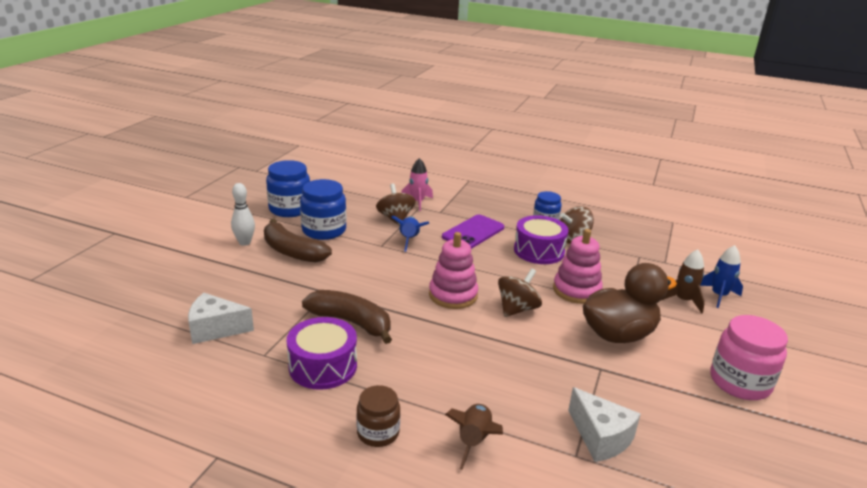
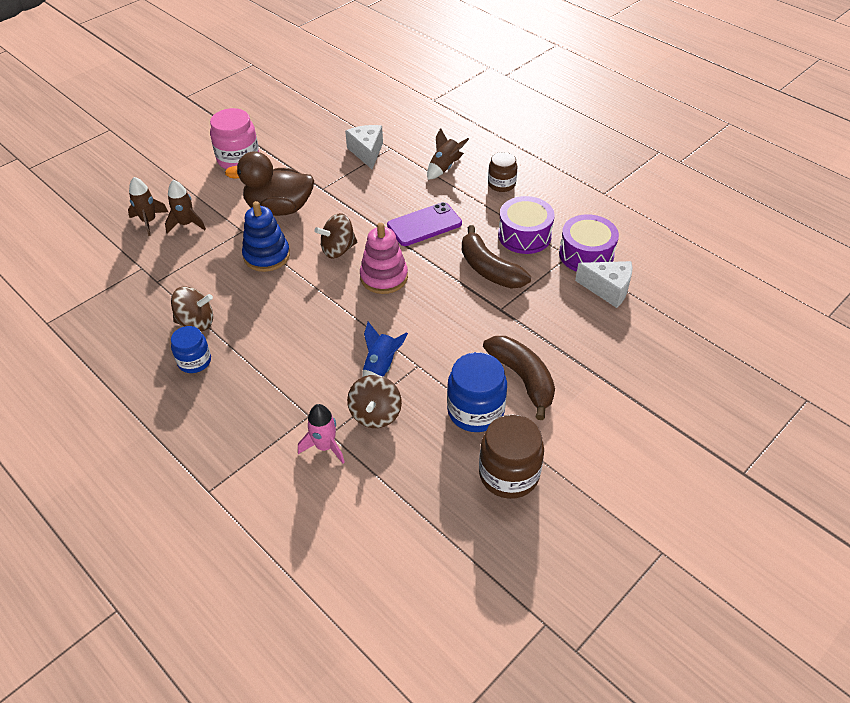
camera: 155 degrees left, 20 degrees up
white bowling pin [231,183,255,246] -> none
blue jar [266,160,310,217] -> brown jar [479,414,544,499]
purple phone [442,215,504,249] -> purple phone moved to [387,202,462,246]
purple drum [514,215,568,264] -> purple drum moved to [559,214,619,272]
pink stacking toy [553,229,603,304] -> blue stacking toy [242,201,290,272]
blue rocket [700,245,743,308] -> brown rocket [128,177,168,236]

